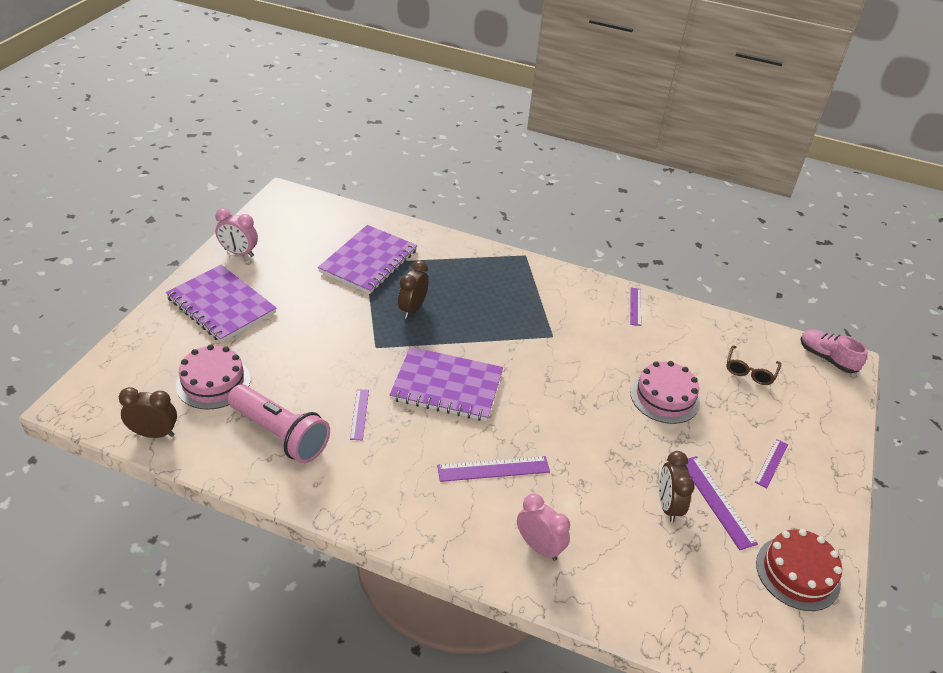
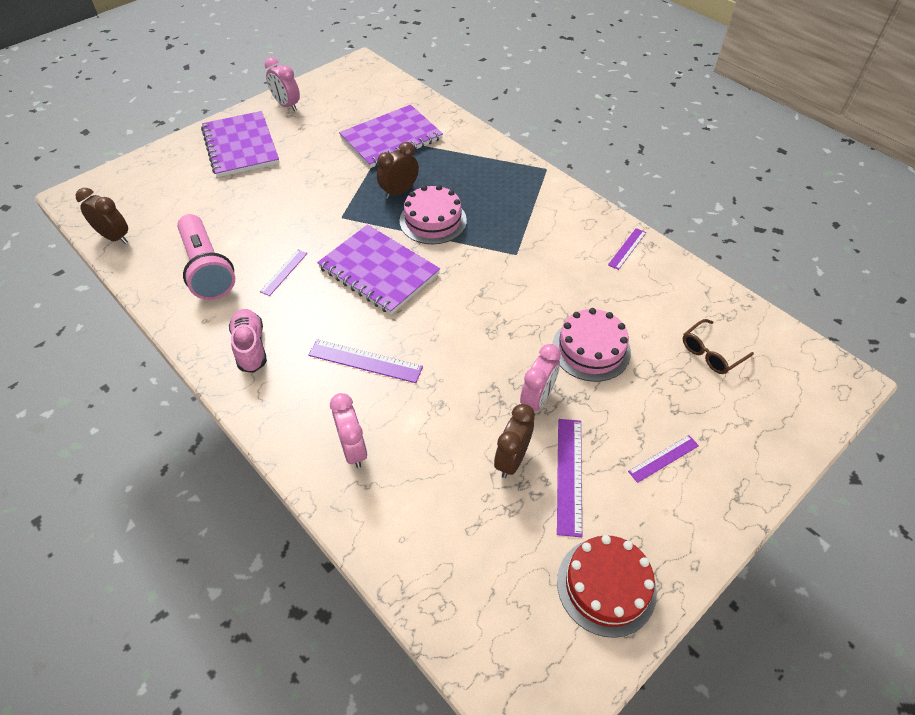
camera: 30 degrees right, 10 degrees up
pink cake [176,344,250,410] -> pink cake moved to [400,185,467,244]
pink shoe [800,330,868,373] -> pink shoe moved to [229,309,267,373]
none -> pink clock [520,344,561,411]

